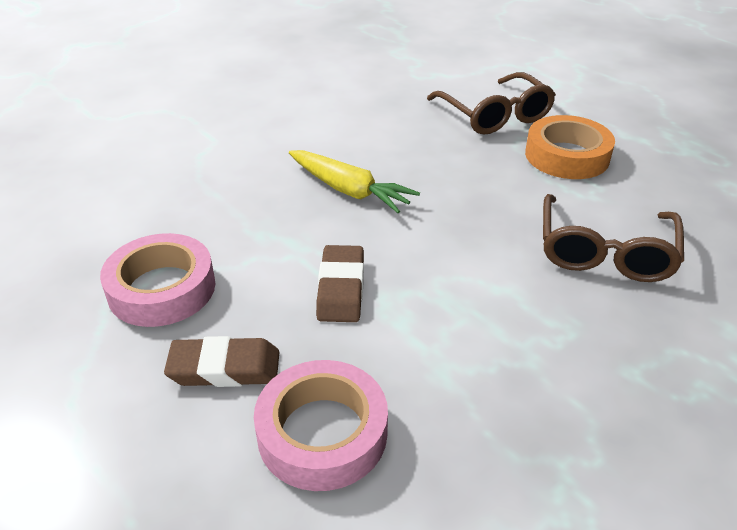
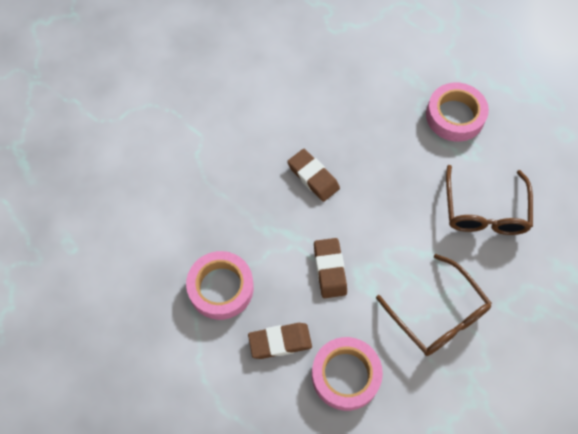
camera: 10 degrees left, 25 degrees up
yellow carrot [289,150,420,213] -> brown eraser [287,149,340,202]
brown glasses [427,72,556,135] -> brown glasses moved to [376,254,492,356]
orange tape [525,115,615,179] -> pink tape [426,83,489,142]

